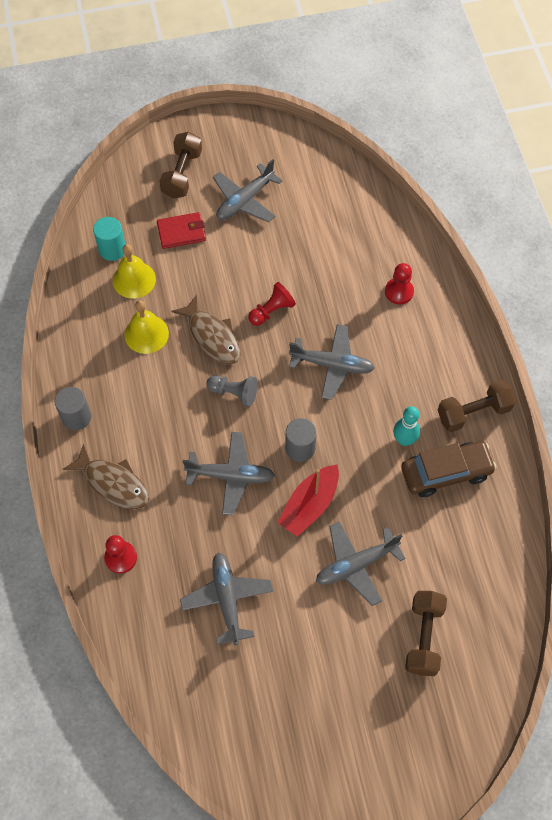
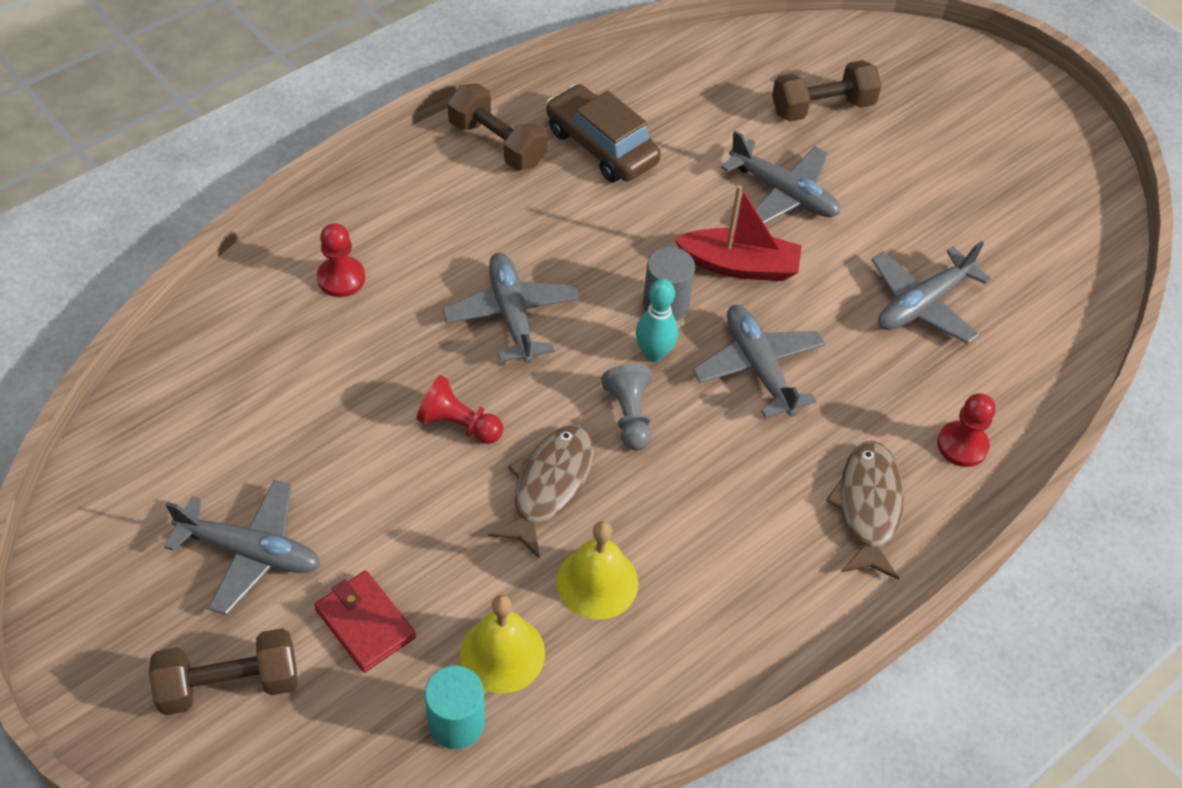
camera: 120 degrees left, 10 degrees down
grey cylinder [55,387,91,431] -> none
turquoise bowling pin [393,406,420,446] -> turquoise bowling pin moved to [636,279,678,362]

